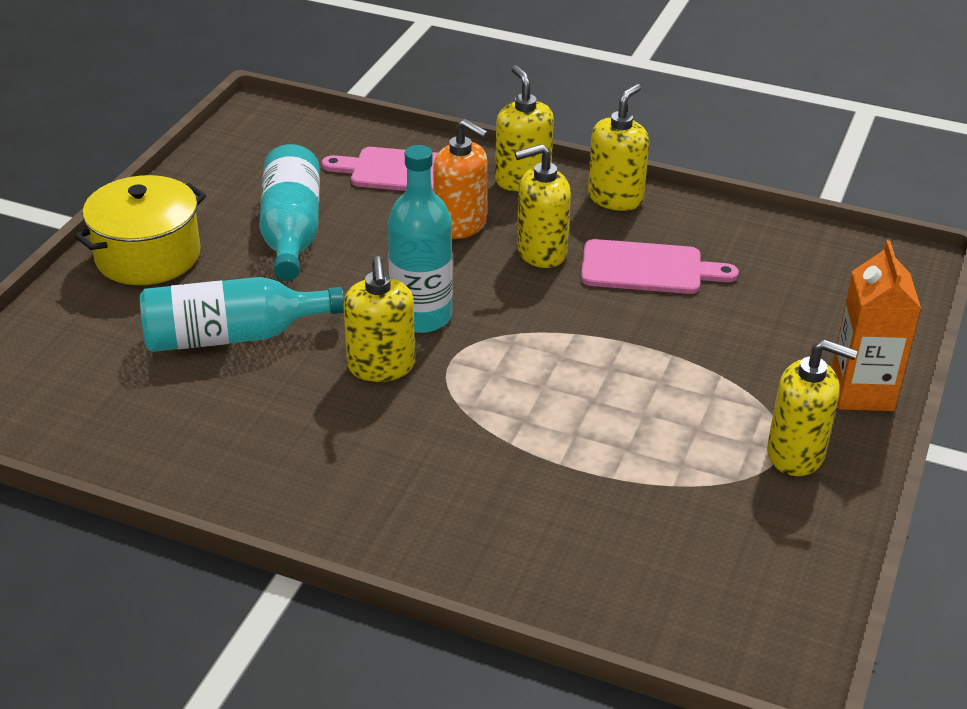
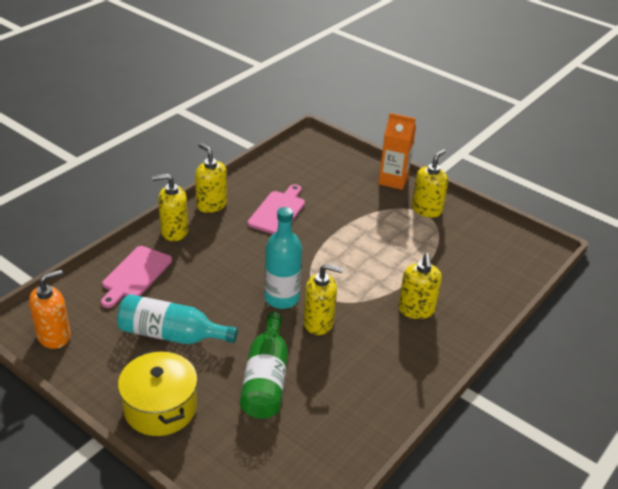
camera: 75 degrees left, 0 degrees up
turquoise bottle [140,277,344,352] -> green bottle [240,312,288,419]
orange soap dispenser [433,119,488,239] -> orange soap dispenser moved to [29,270,71,349]
yellow soap dispenser [515,144,571,268] -> yellow soap dispenser moved to [398,253,442,319]

